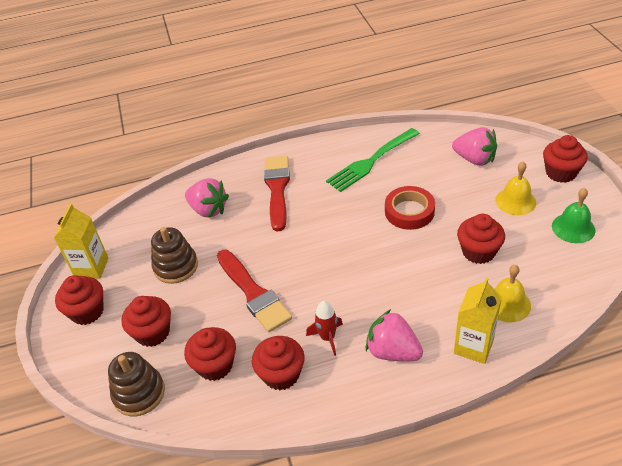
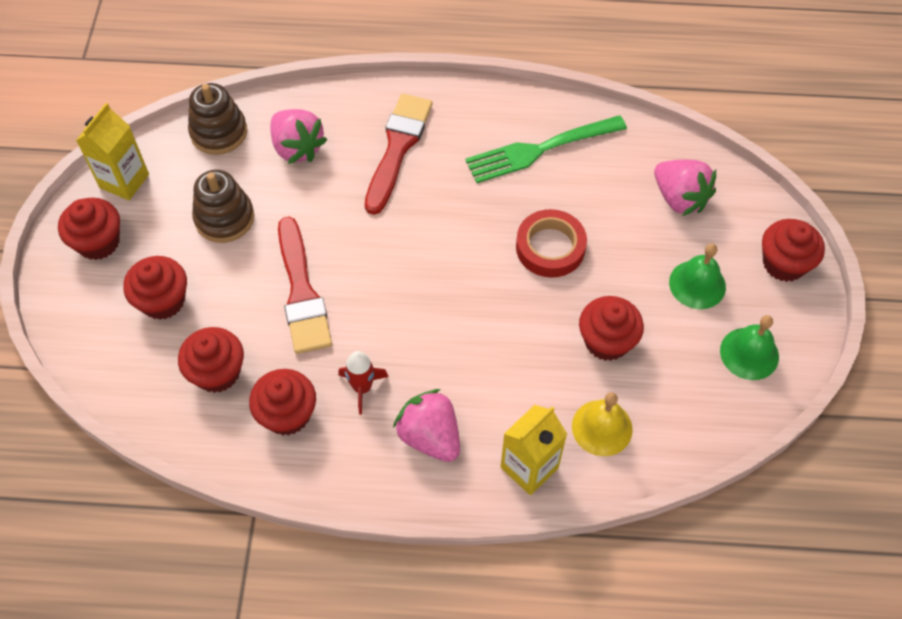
camera: 15 degrees right, 15 degrees up
brown stacking toy [108,352,165,416] -> brown stacking toy moved to [188,83,247,155]
yellow bell [495,162,536,215] -> green bell [669,244,726,309]

